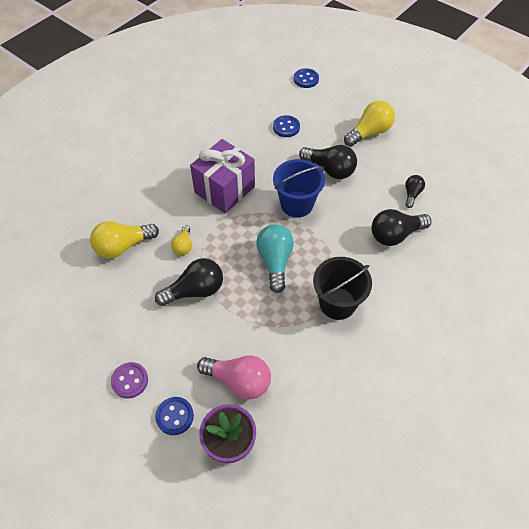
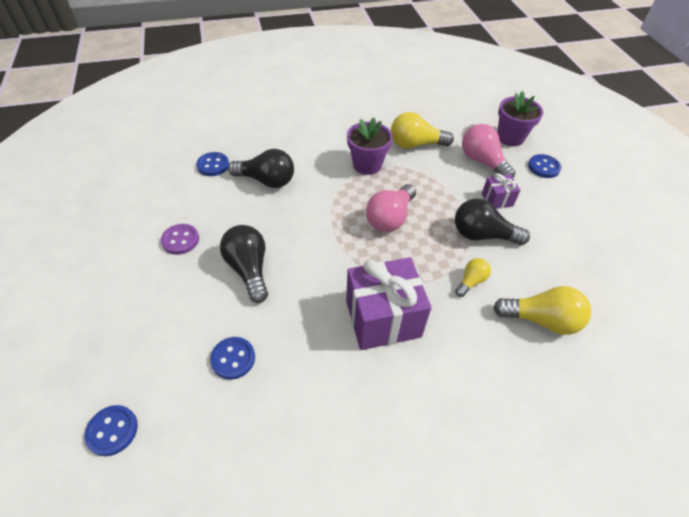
camera: 145 degrees left, 5 degrees down
purple button [111,362,148,399] -> purple button moved to [161,224,199,255]
turquoise light bulb [256,224,294,293] -> pink light bulb [366,184,416,232]
blue bucket [273,159,325,217] -> none
black bucket [313,257,372,320] -> purple flower pot [347,118,393,175]
yellow light bulb [344,101,395,147] -> yellow light bulb moved to [391,112,454,149]
black light bulb [405,175,425,208] -> none
none -> blue button [196,152,229,176]
none -> purple gift [482,173,520,209]

